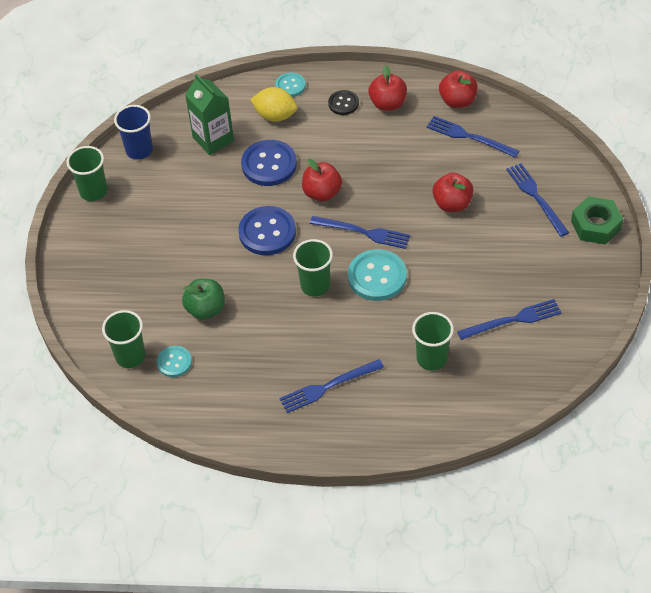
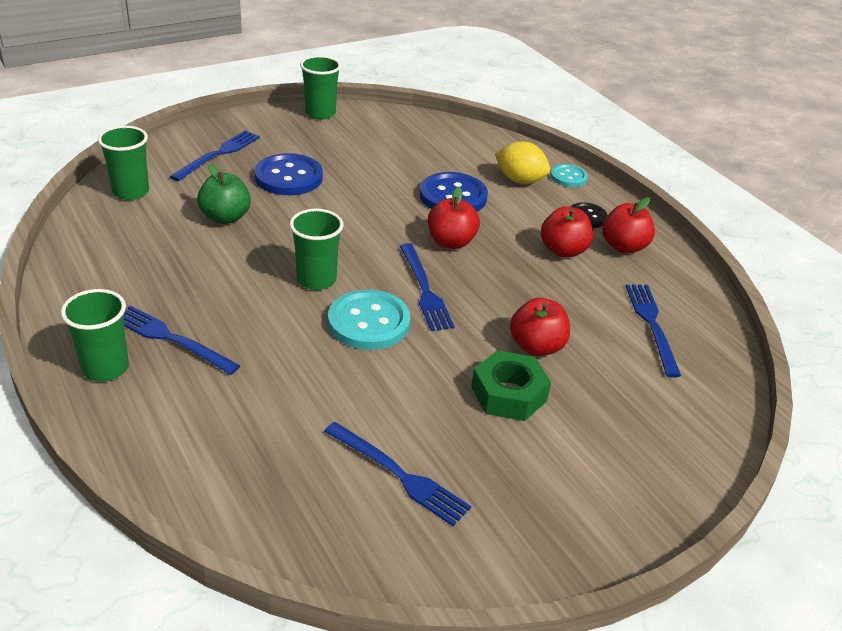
camera: 50 degrees right, 15 degrees down
blue cup [114,105,153,160] -> none
turquoise button [157,346,192,377] -> none
green carton [185,74,234,155] -> none
blue button [238,206,296,255] -> blue button moved to [255,153,323,195]
yellow lemon [250,87,297,122] -> yellow lemon turned 45 degrees counterclockwise [495,141,550,184]
green cup [412,312,454,371] -> green cup moved to [61,289,129,382]
red apple [439,70,478,108] -> red apple moved to [541,206,593,258]
blue fork [506,163,569,237] -> blue fork moved to [170,131,260,181]
green nut [571,196,623,244] -> green nut moved to [471,350,551,421]

